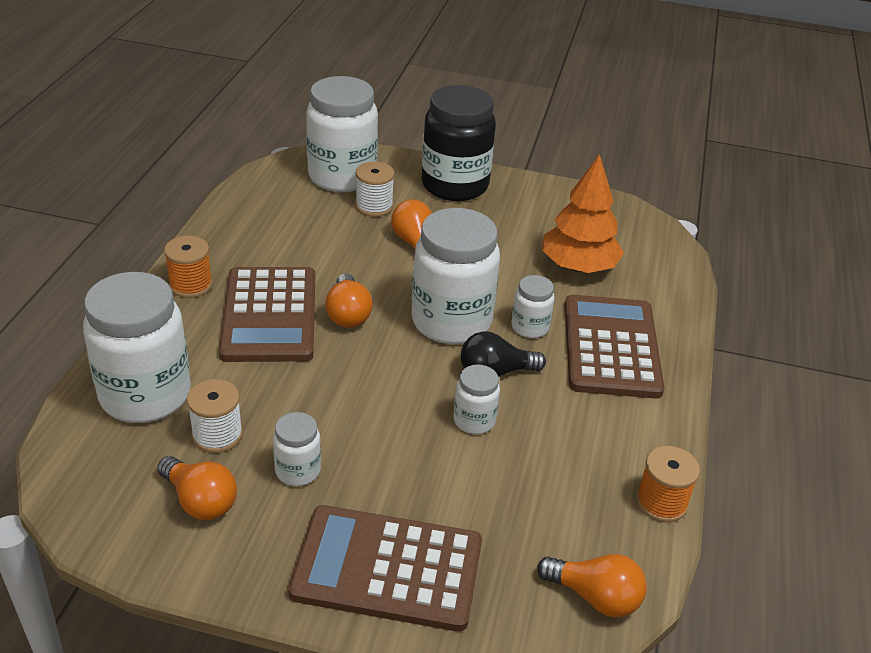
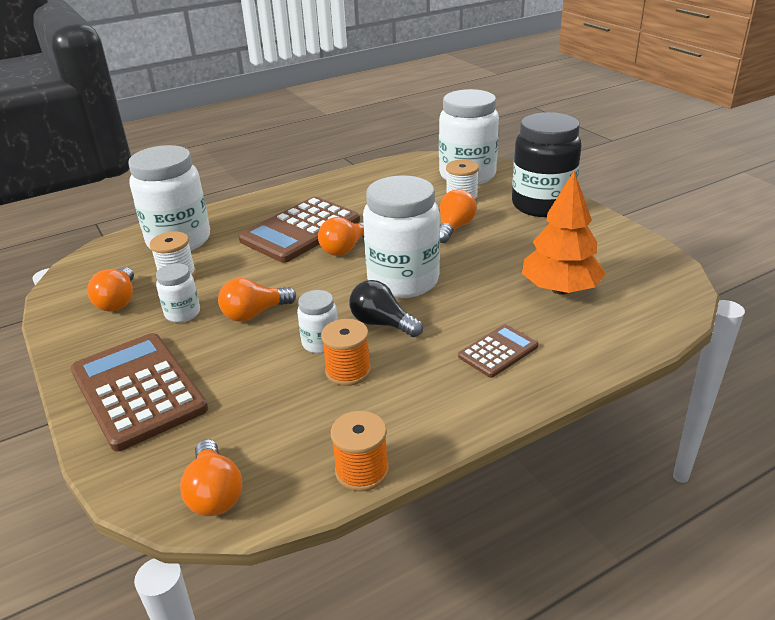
camera: 50 degrees right, 5 degrees down
orange spool [164,236,213,298] -> orange spool moved to [321,319,371,386]
white jar [511,275,554,338] -> none
brown calculator [565,295,664,399] -> brown calculator [458,324,538,378], size x0.51
none -> orange light bulb [218,278,296,322]

